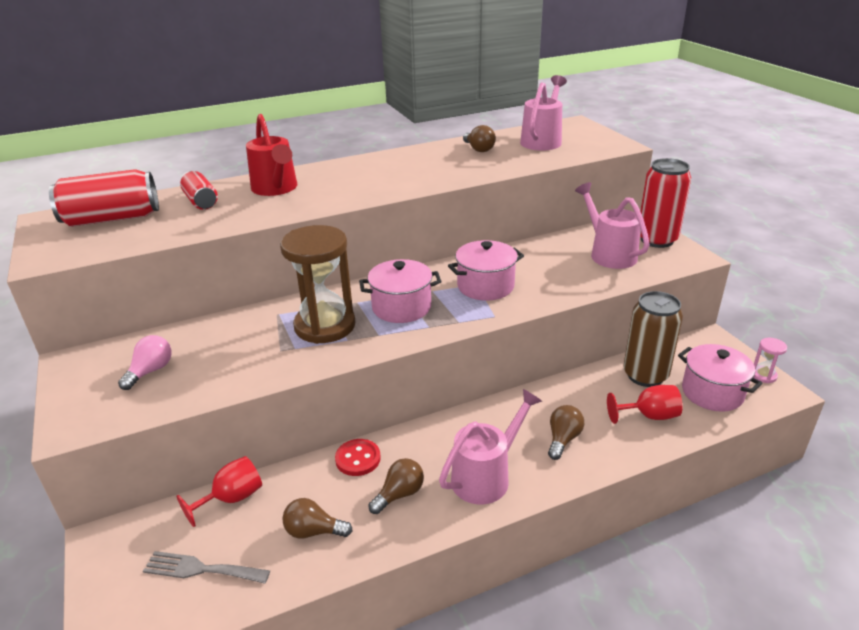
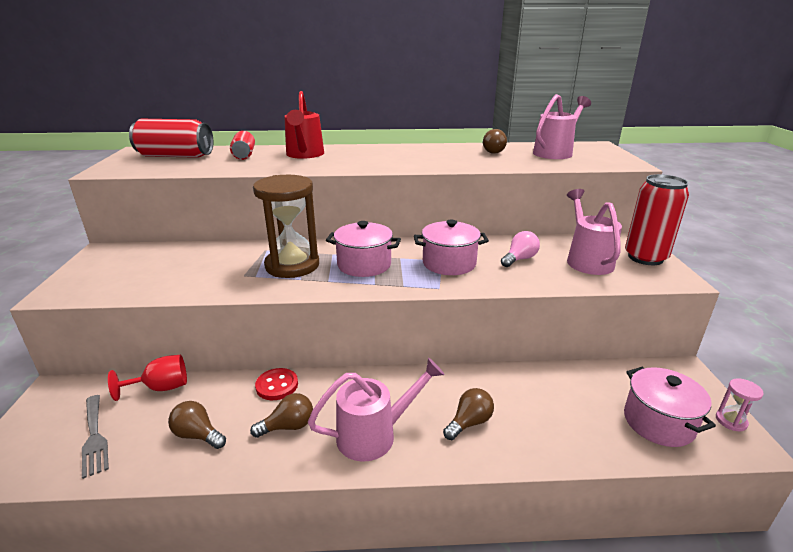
camera: 20 degrees right, 5 degrees down
pink light bulb [118,335,172,390] -> pink light bulb moved to [501,231,540,267]
grey fork [143,551,270,584] -> grey fork turned 150 degrees counterclockwise [82,395,109,479]
red goblet [607,385,683,424] -> none
brown can [623,291,683,387] -> none

